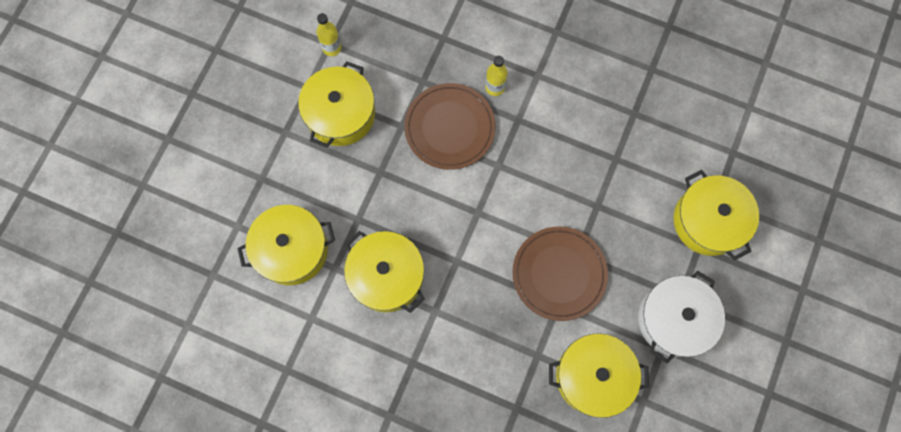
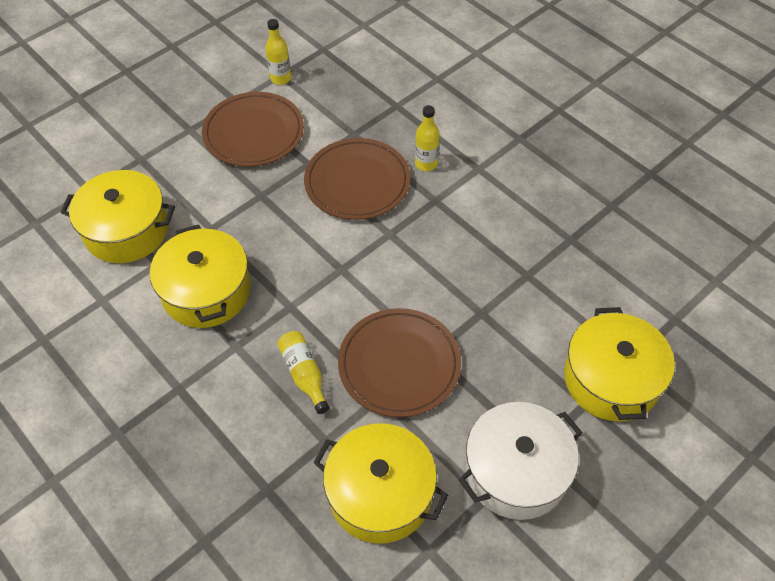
camera: 25 degrees right, 20 degrees down
yellow pot [298,61,375,148] -> brown plate [202,92,304,167]
none -> yellow bottle [277,331,329,414]

